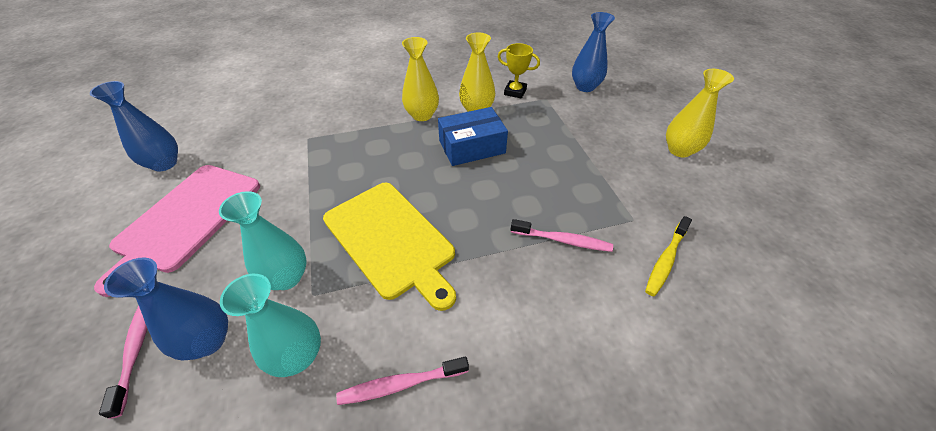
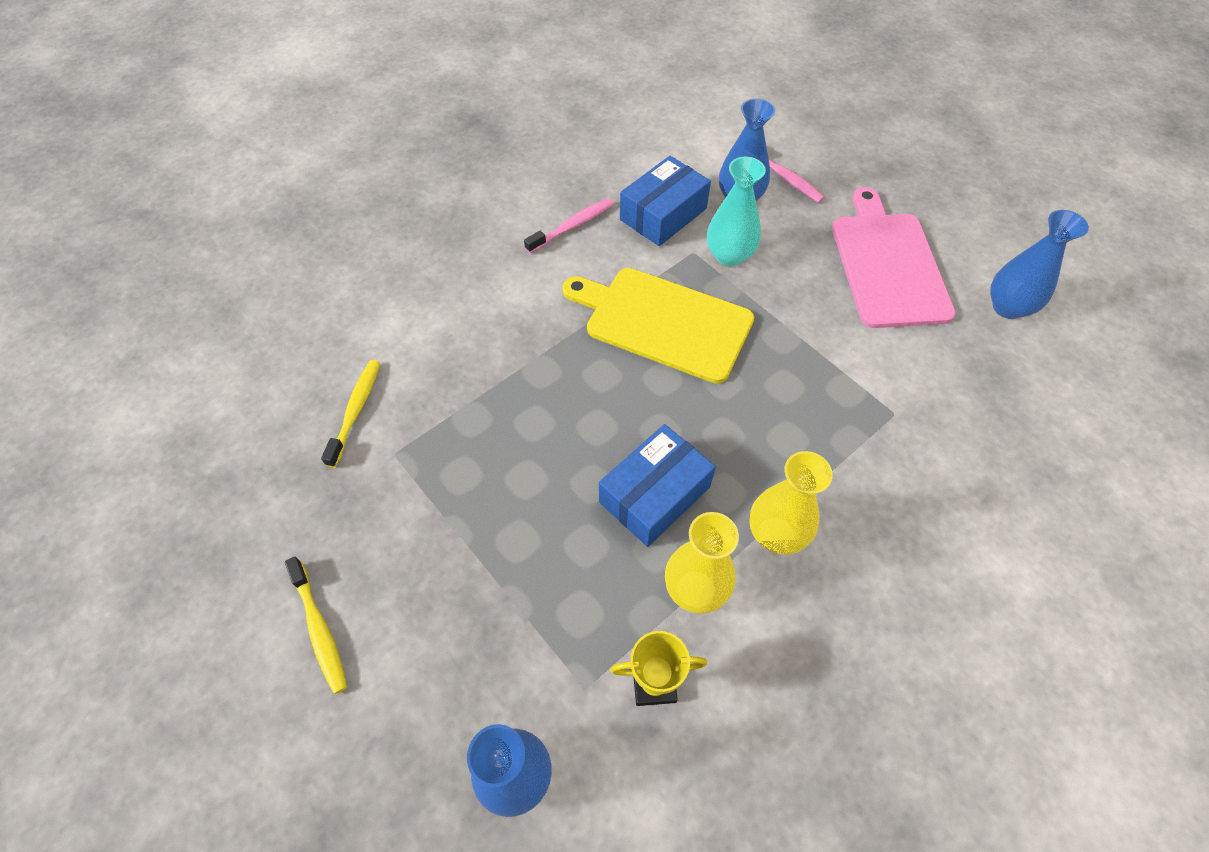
camera: 155 degrees right, 10 degrees up
turquoise vase [220,274,321,377] -> blue box [620,156,711,246]
pink toothbrush [511,219,613,252] -> none
yellow vase [666,69,734,158] -> yellow toothbrush [285,557,347,694]

